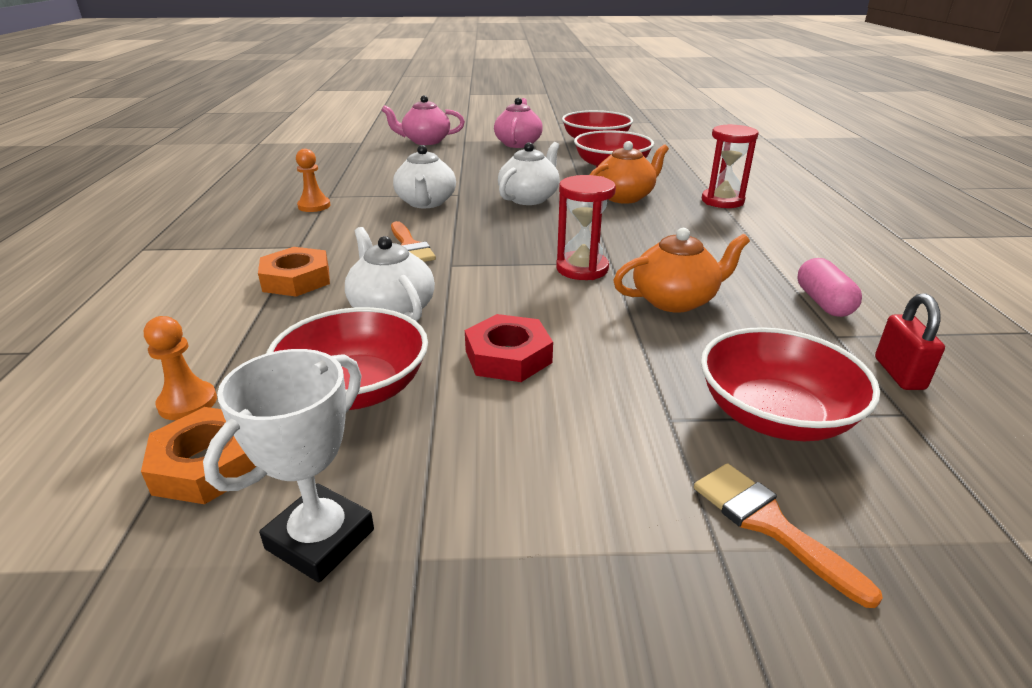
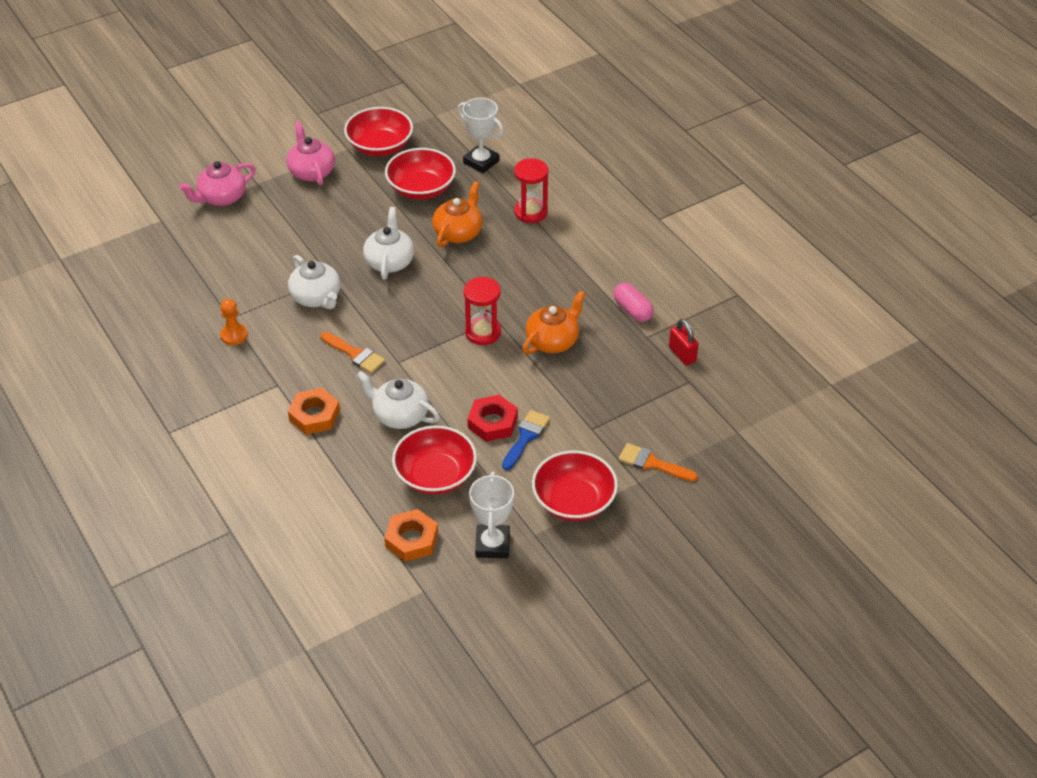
camera: 30 degrees left, 15 degrees up
orange pawn [144,316,217,420] -> none
red bowl [701,327,880,441] -> red bowl moved to [532,451,618,521]
none -> white trophy [458,98,504,173]
none -> blue brush [502,410,550,470]

